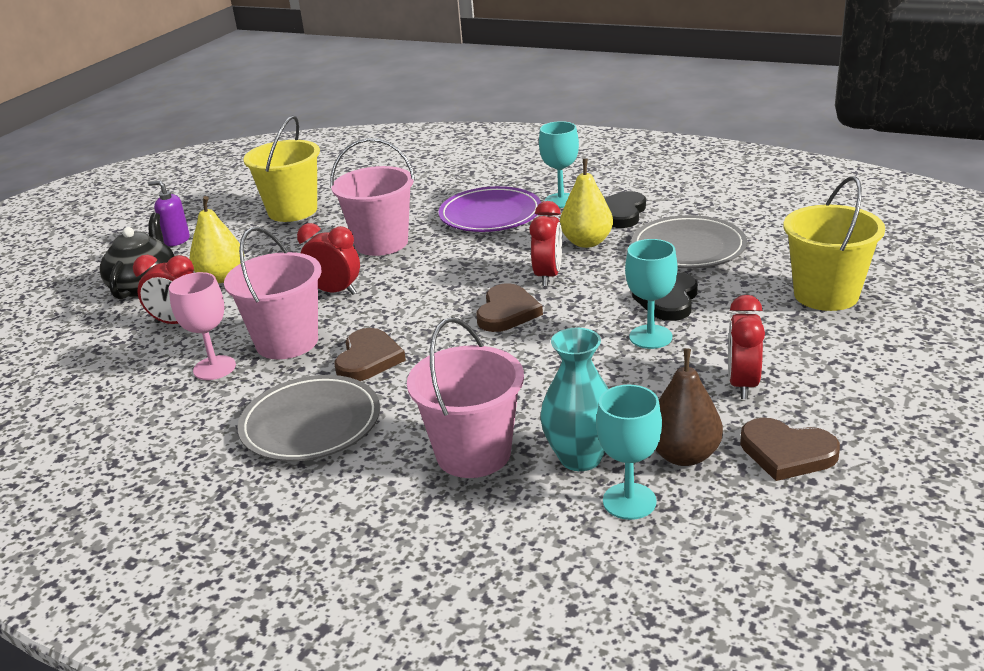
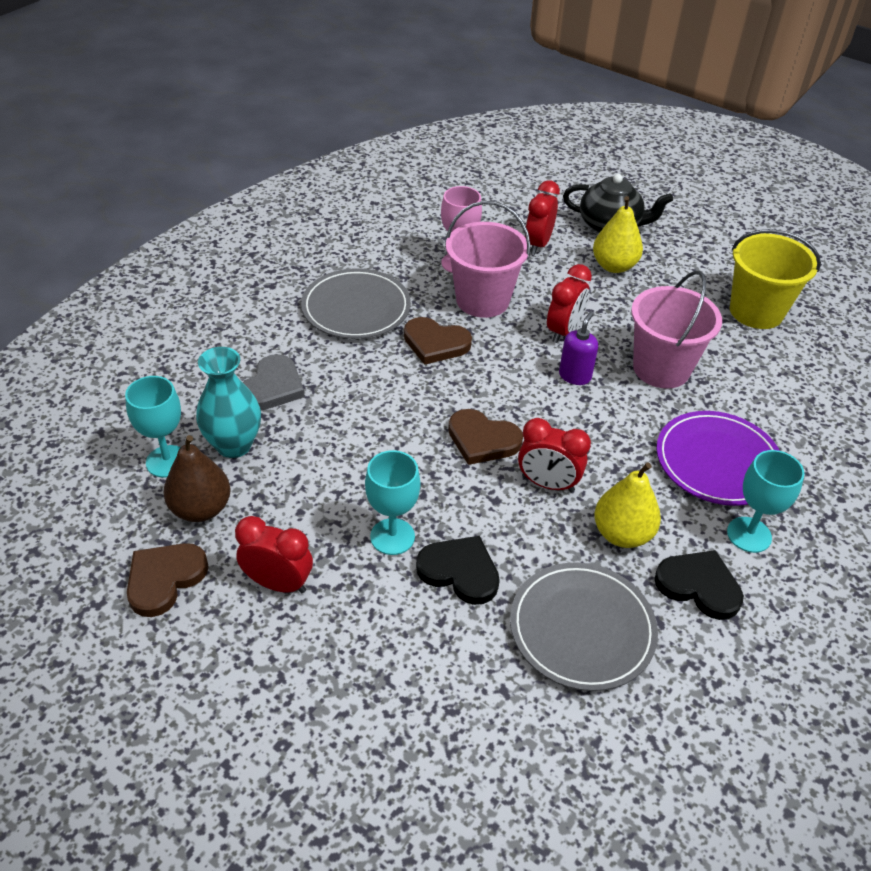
camera: 95 degrees right, 15 degrees up
purple soap dispenser [148,181,190,246] -> purple soap dispenser moved to [559,312,598,385]
pink bucket [407,317,524,478] -> grey heart [243,354,305,410]
yellow bucket [783,176,885,311] -> none

